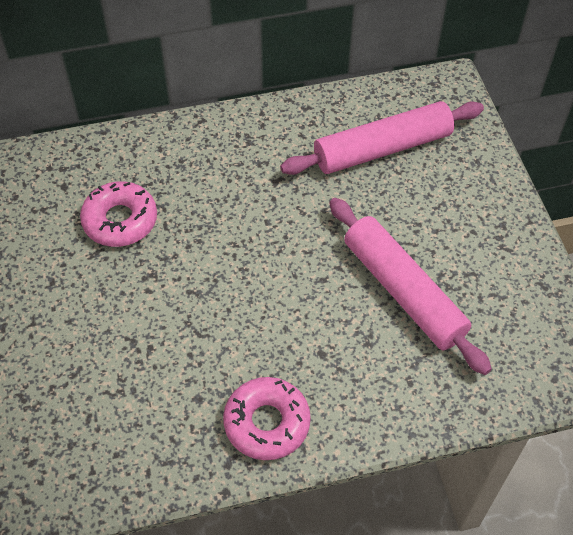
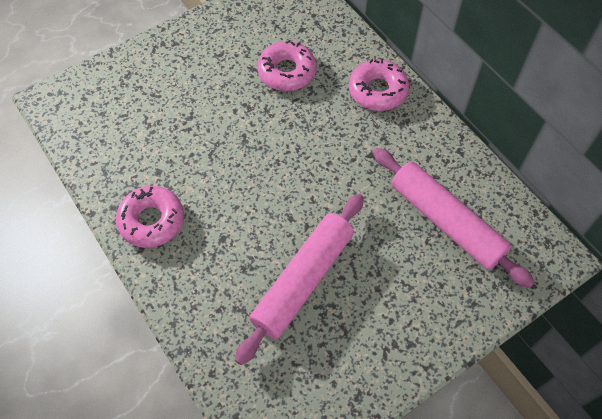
camera: 70 degrees right, 5 degrees up
none -> pink donut [349,59,409,111]

